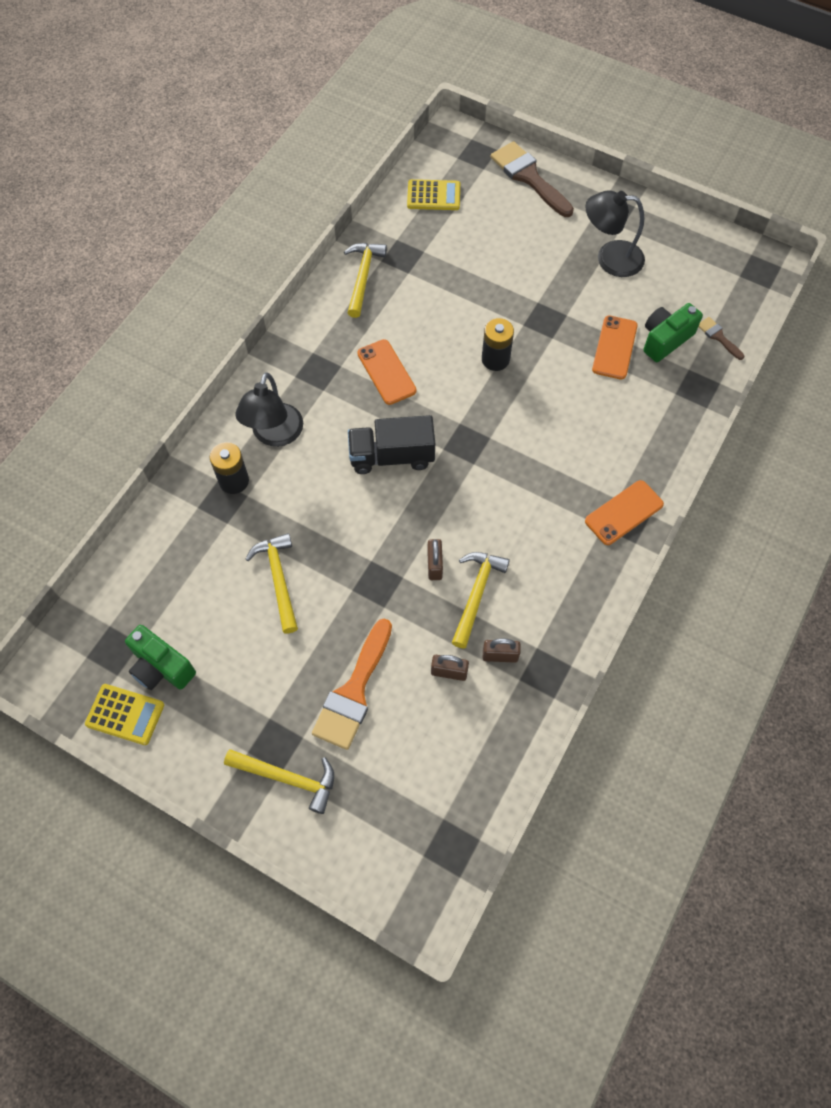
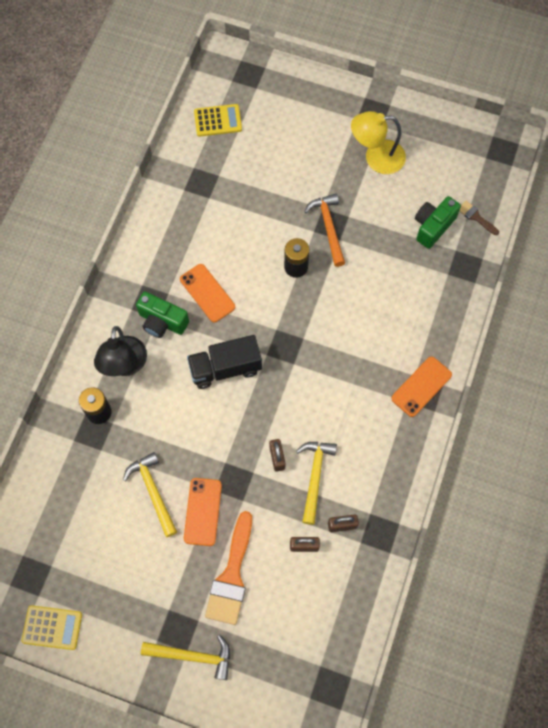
camera: 10 degrees left, 5 degrees up
green camera [125,625,196,690] -> green camera moved to [136,292,189,338]
yellow hammer [344,243,387,318] -> none
brown brush [491,141,574,217] -> none
black lamp [585,190,645,277] -> yellow lamp [351,111,406,174]
orange phone [592,315,638,379] -> orange phone moved to [184,478,222,546]
none -> orange hammer [304,194,345,267]

